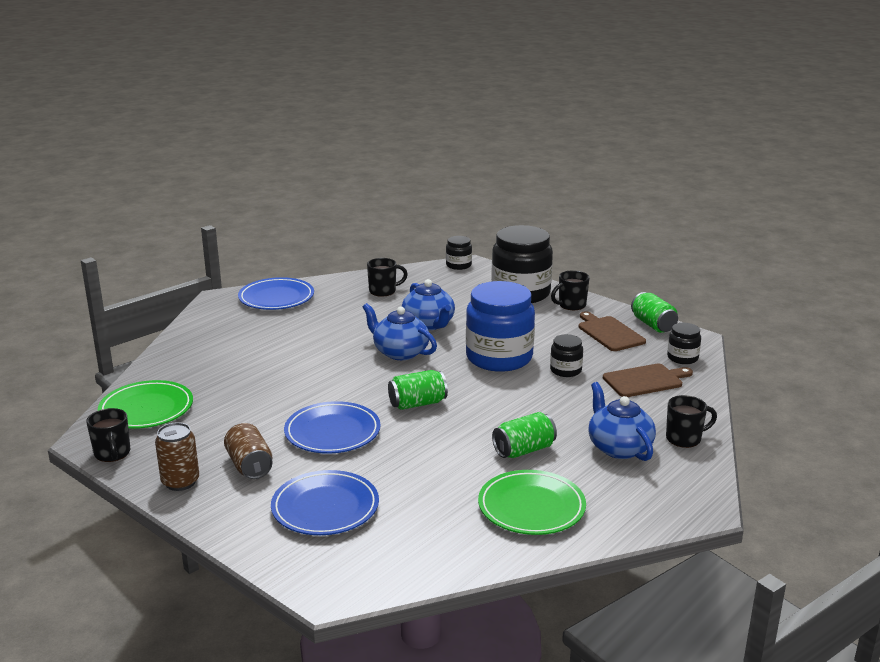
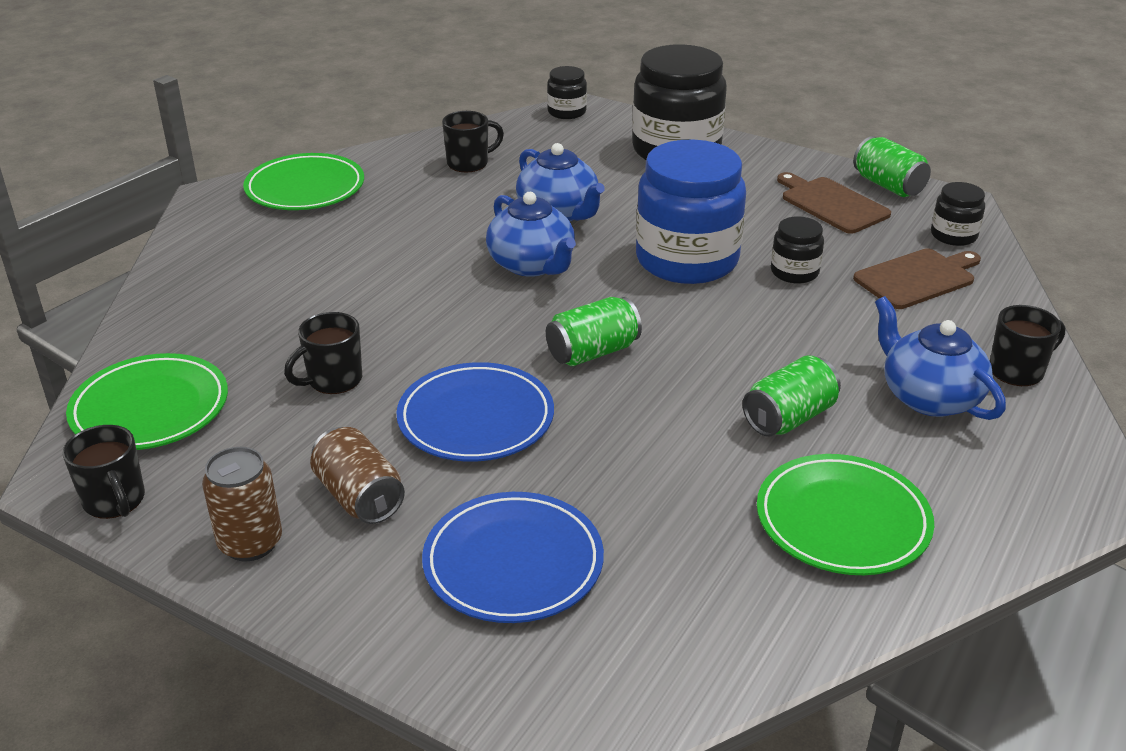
camera: 10 degrees left, 10 degrees up
blue plate [238,277,314,310] -> green plate [243,153,364,210]
blue teapot [362,303,437,360] -> blue teapot turned 150 degrees counterclockwise [486,192,576,277]
black mug [551,270,590,310] -> black mug moved to [284,312,362,394]

